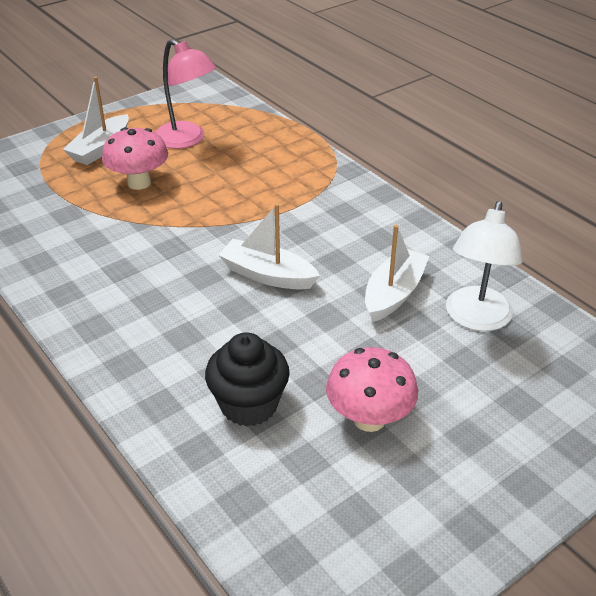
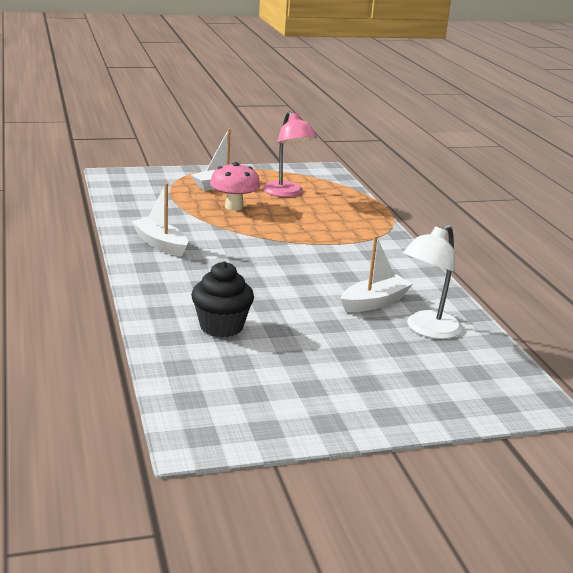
camera: 20 degrees right, 15 degrees down
white boat [218,203,320,290] -> white boat moved to [131,183,188,257]
pink mushroom [326,347,418,432] -> none

